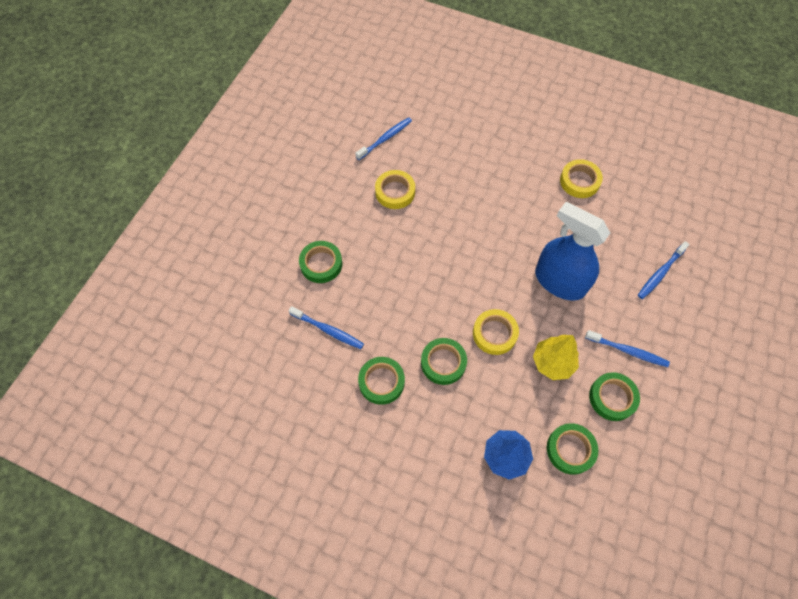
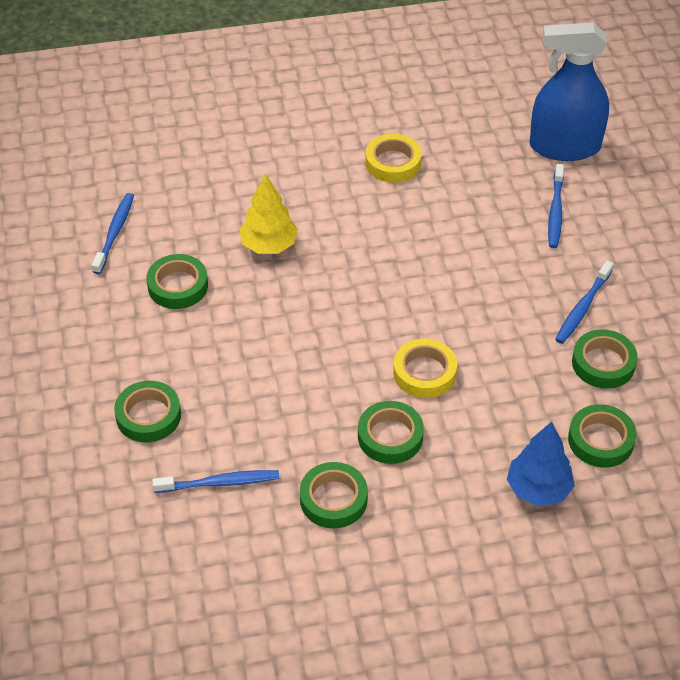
camera: 35 degrees left, 15 degrees down
yellow tape [375,170,415,209] -> green tape [146,254,208,309]
yellow tree [533,335,579,380] -> yellow tree moved to [239,173,298,254]
blue spray bottle [535,202,610,301] -> blue spray bottle moved to [530,22,609,161]
blue toothbrush [585,330,670,367] -> blue toothbrush turned 135 degrees clockwise [555,261,613,344]

